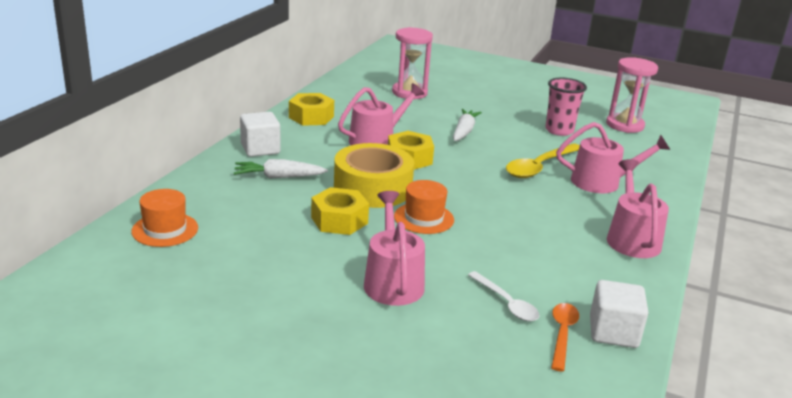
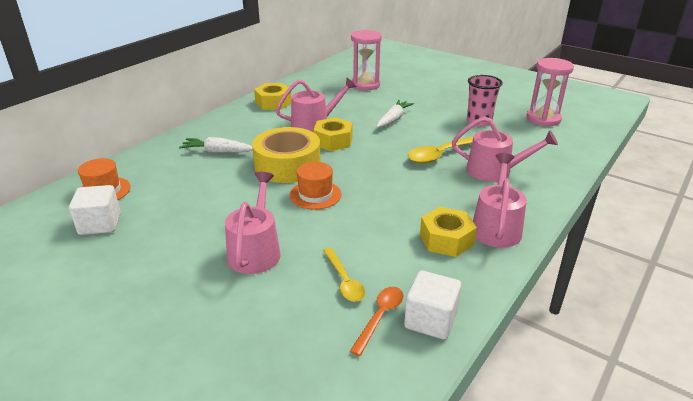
camera: 15 degrees right, 5 degrees up
white cube [240,112,280,157] -> white cube moved to [69,185,121,235]
yellow nut [311,187,369,235] -> yellow nut moved to [420,207,477,257]
white spoon [468,271,540,321] -> yellow spoon [323,248,365,302]

